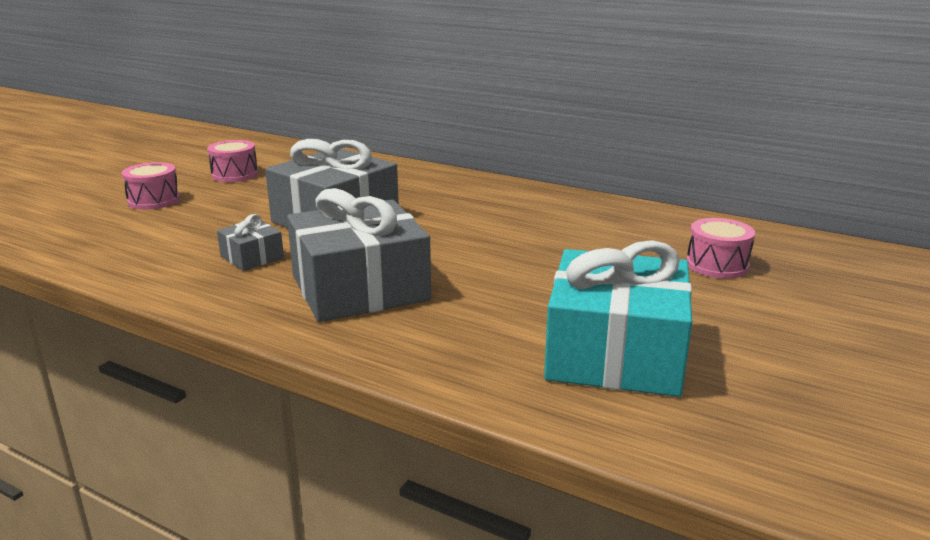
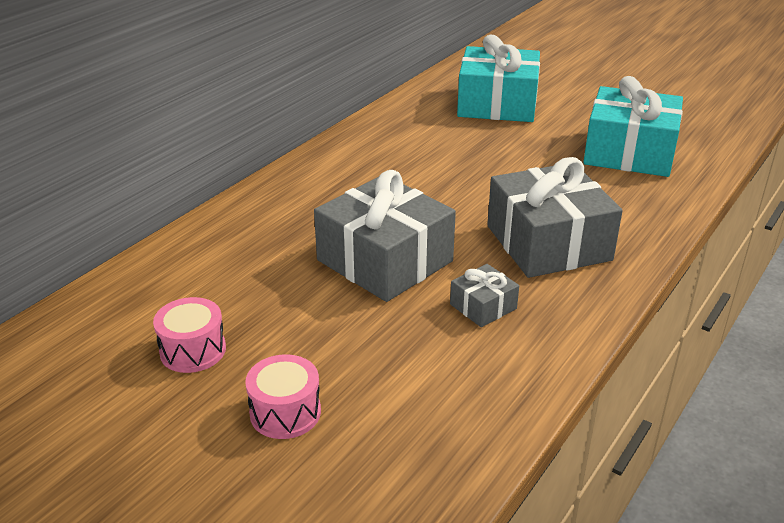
camera: 85 degrees left, 10 degrees up
pink drum [687,218,755,279] -> turquoise gift [457,35,540,122]

